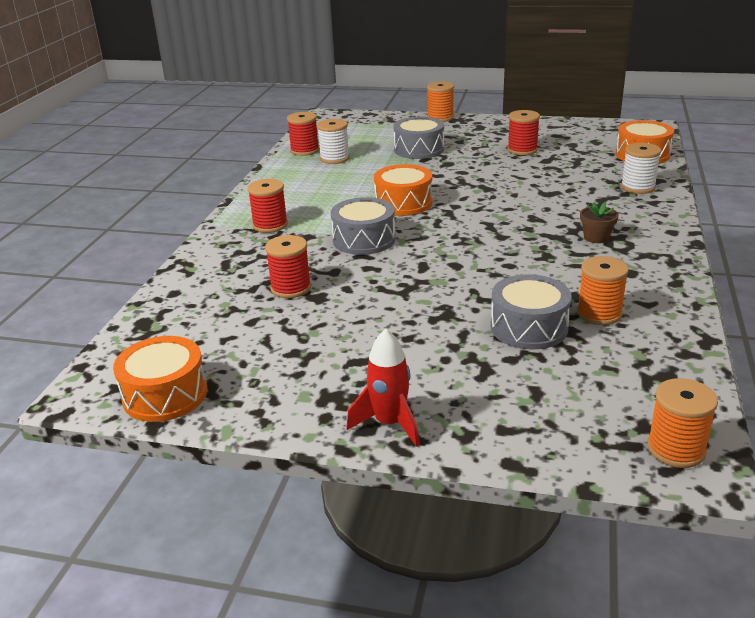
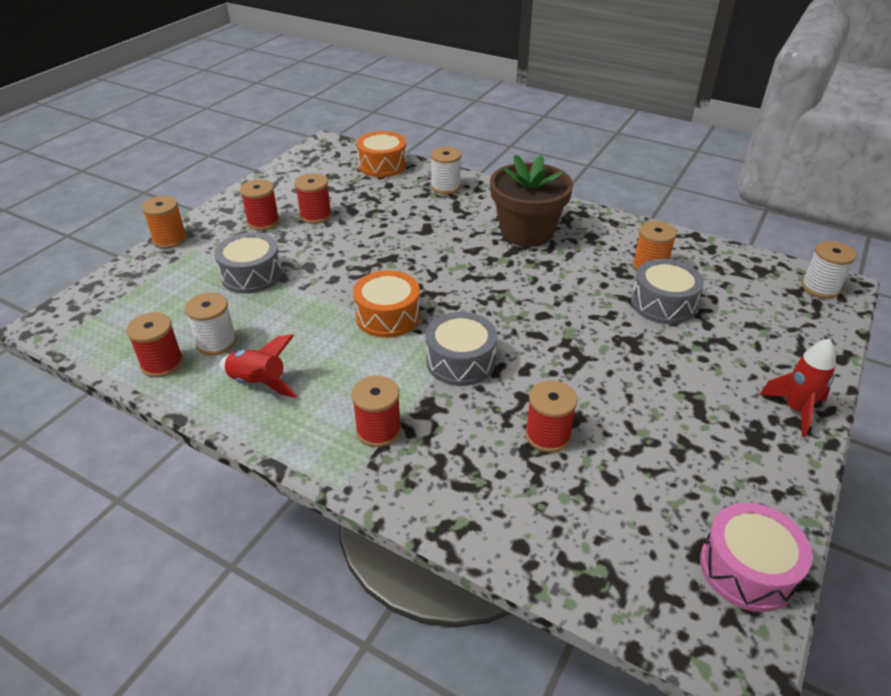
camera: 75 degrees left, 10 degrees up
orange drum [113,336,207,422] -> pink drum [700,503,813,612]
brown flower pot [580,202,619,243] -> brown flower pot [490,154,573,247], size x2.45
orange spool [647,378,718,468] -> white spool [801,241,857,299]
none -> red rocket [220,334,297,398]
none -> red spool [240,179,280,231]

